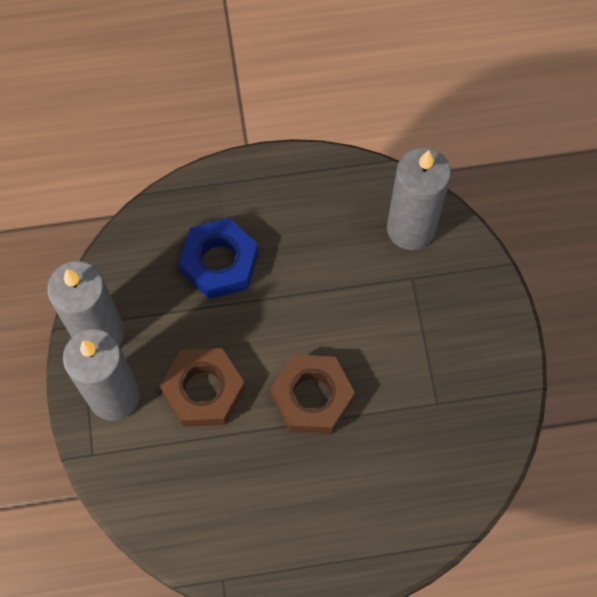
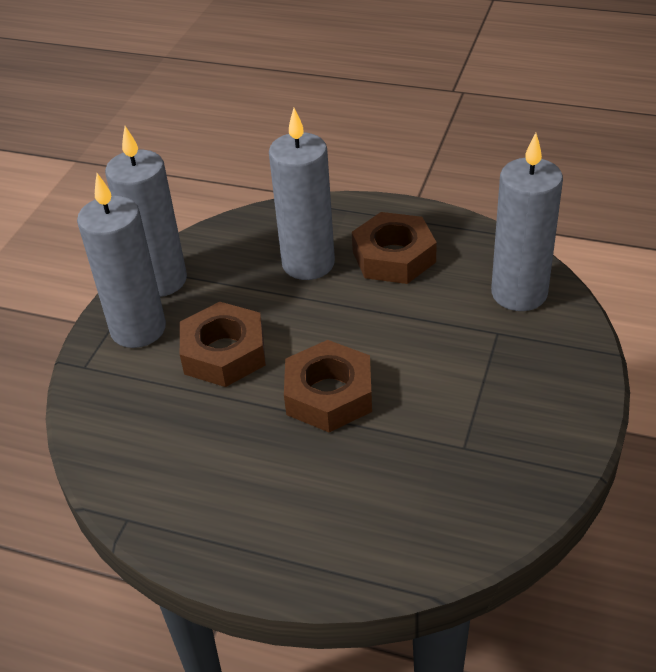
camera: 30 degrees right, 25 degrees down
blue nut [179,218,258,299] -> grey candle [269,108,335,280]
none -> brown nut [352,212,437,284]

